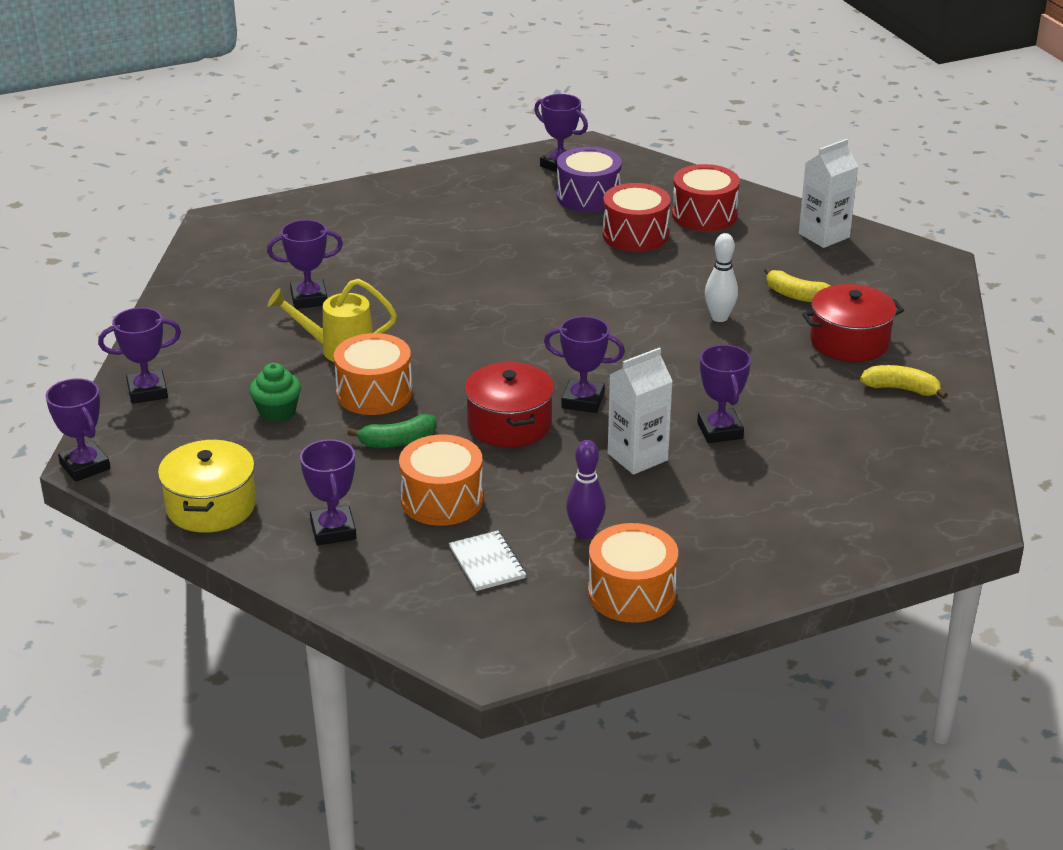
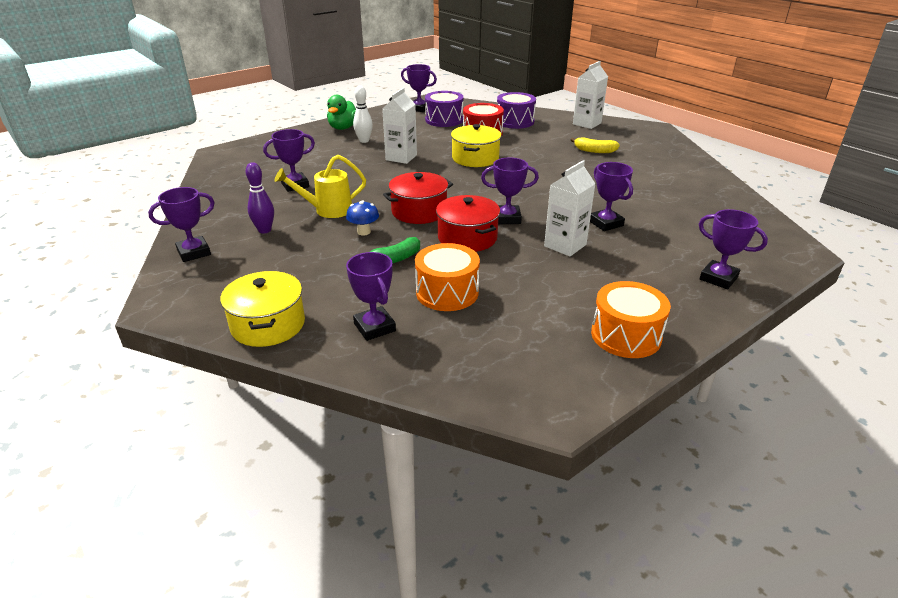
camera: 15 degrees left, 0 degrees up
purple trophy [45,378,110,482] -> purple trophy moved to [699,209,768,289]
green cupcake [249,363,301,423] -> none
orange drum [334,333,412,415] -> blue mushroom [346,201,379,236]
white notebook [449,531,526,591] -> none
purple bowling pin [566,440,606,539] -> purple bowling pin moved to [246,162,274,234]
red drum [672,164,740,232] -> purple drum [497,92,536,129]
white bowling pin [705,233,738,322] -> white bowling pin moved to [353,86,373,143]
red pot [802,284,904,362] -> red pot moved to [383,172,453,224]
yellow banana [860,365,948,399] -> none
none -> green duck [327,95,356,130]
none -> white carton [382,88,417,164]
none -> yellow pot [451,124,501,167]

